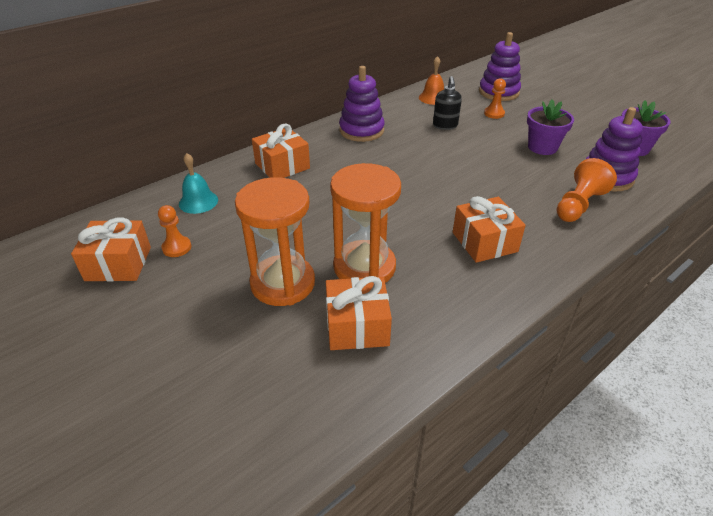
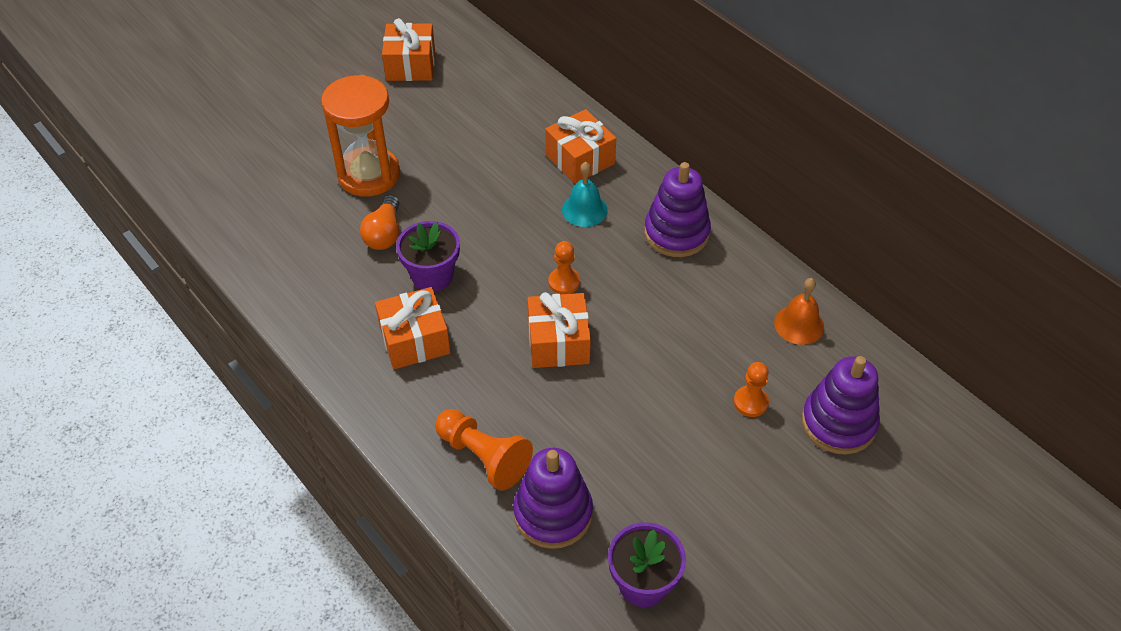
camera: 90 degrees right, 10 degrees up
orange pawn [158,205,191,257] -> orange pawn moved to [548,241,580,294]
turquoise bell [179,153,218,214] -> turquoise bell moved to [562,162,608,227]
orange gift [326,276,392,350] -> orange gift moved to [527,292,591,368]
orange hourglass [330,163,401,283] -> orange light bulb [360,195,399,250]
black soap dispenser [433,76,462,130] -> none
purple flower pot [527,99,574,155] -> purple flower pot moved to [396,221,460,292]

